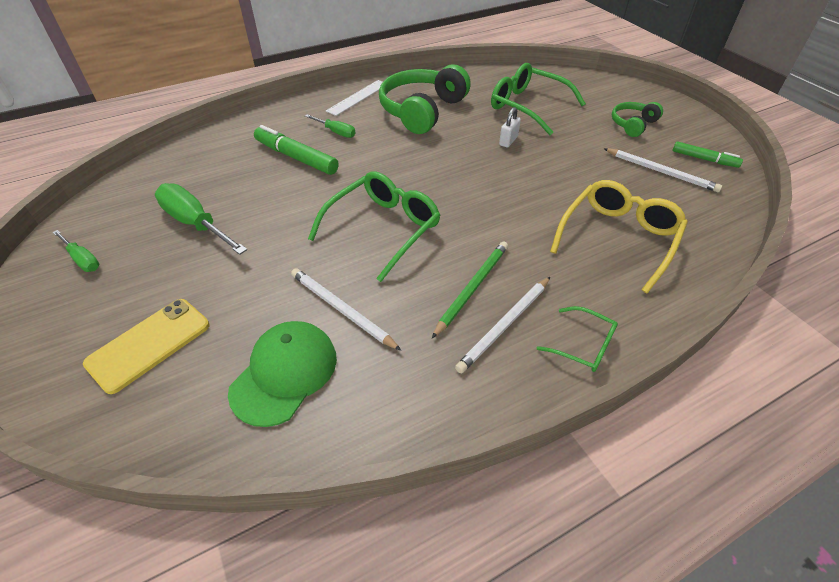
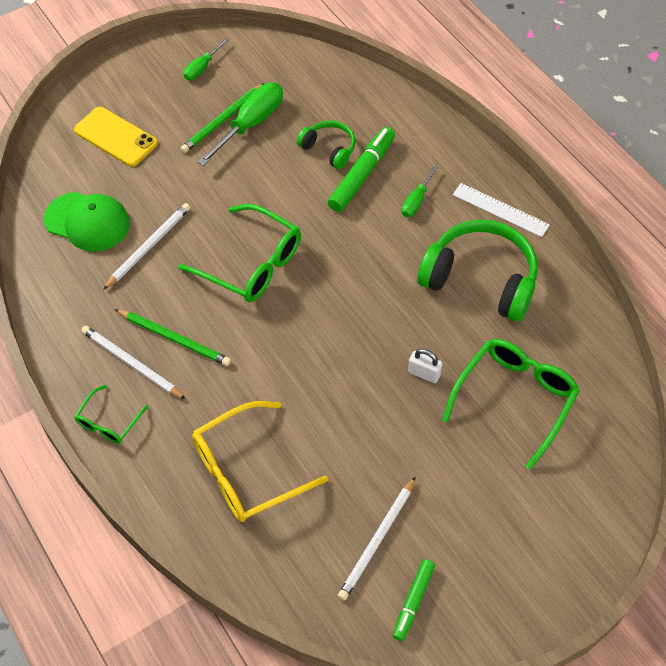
camera: 85 degrees right, 10 degrees up
yellow glasses [550,180,688,293] -> yellow glasses turned 120 degrees clockwise [192,401,328,522]
green headphones [612,102,663,137] -> green headphones moved to [297,121,355,169]
none -> green pencil [181,83,265,153]

